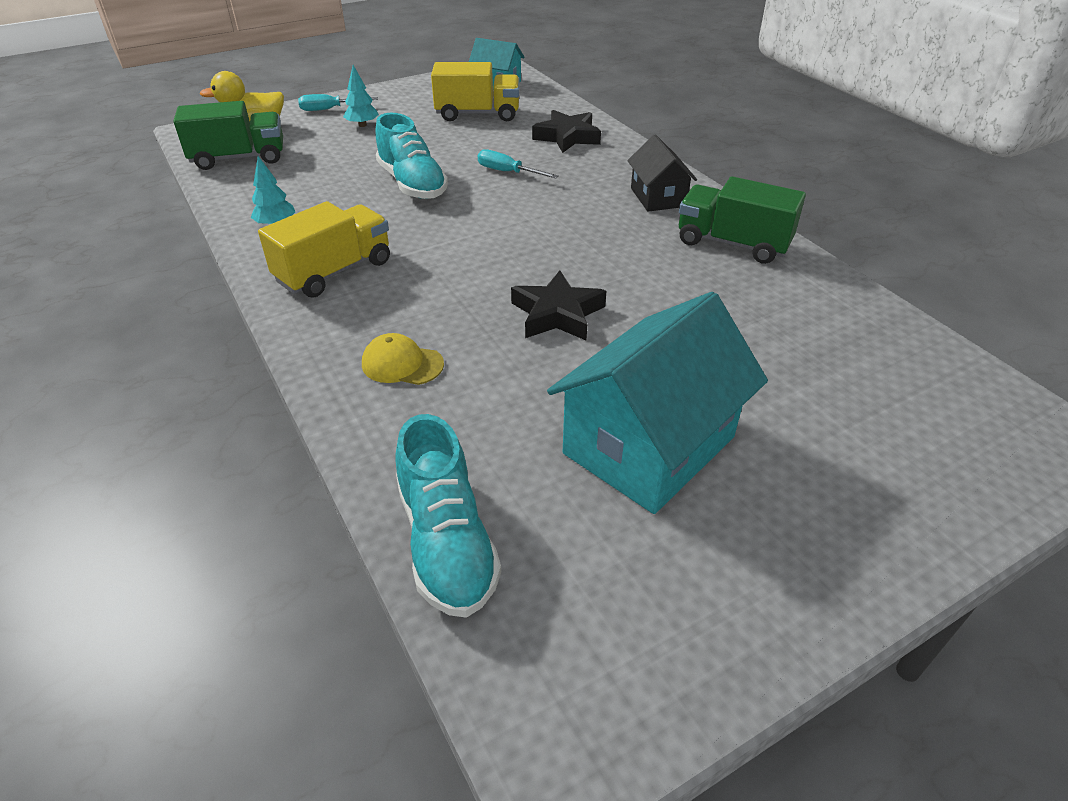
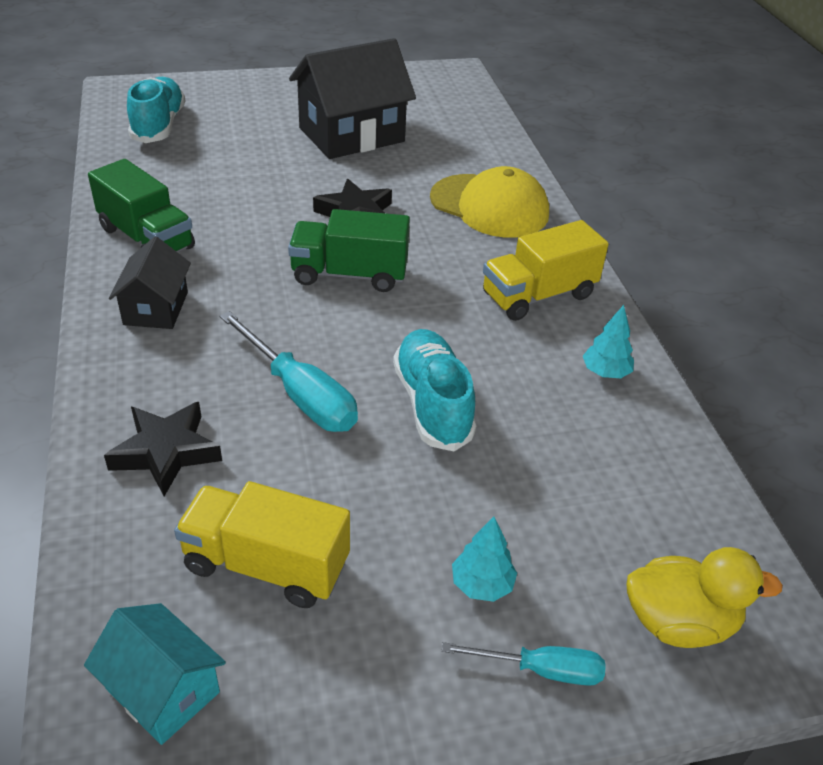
camera: 165 degrees left, 0 degrees up
green truck [173,101,283,170] -> green truck moved to [288,209,410,292]
yellow cap [362,333,444,385] -> yellow cap [430,166,549,238], size x1.95
turquoise shoe [395,414,501,618] -> turquoise shoe moved to [127,77,186,143]
turquoise screwdriver [478,149,559,178] -> turquoise screwdriver [219,311,358,432], size x1.68
turquoise house [547,292,768,514] -> black house [289,38,416,159]

